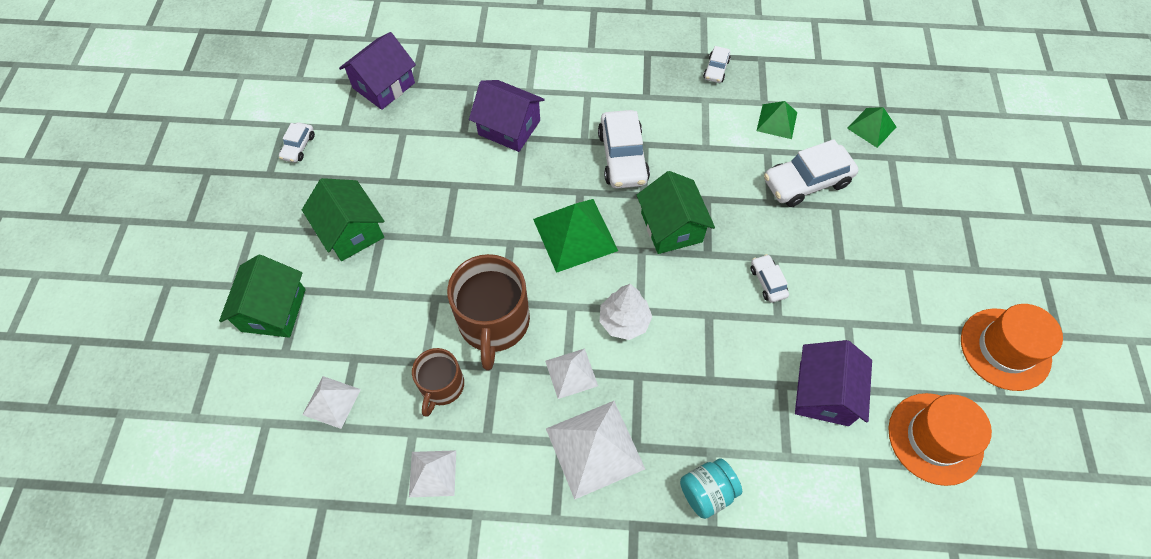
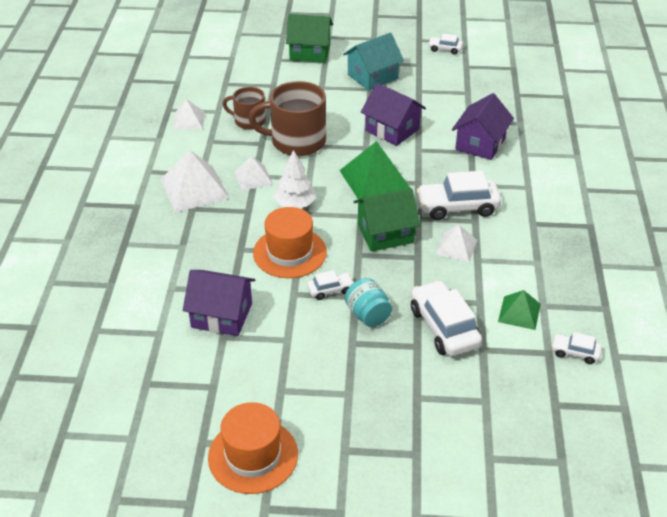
camera: 90 degrees right, 20 degrees down
green house [302,178,384,261] -> turquoise house [343,33,404,90]
white pyramid [302,376,361,429] -> white pyramid moved to [436,225,477,262]
purple house [339,32,416,110] -> purple house moved to [361,83,426,146]
turquoise jar [680,458,742,519] -> turquoise jar moved to [345,278,392,327]
white car [703,46,731,83] -> white car moved to [551,332,602,364]
green pyramid [847,107,896,148] -> none
orange hat [888,393,992,486] -> orange hat moved to [253,207,327,278]

